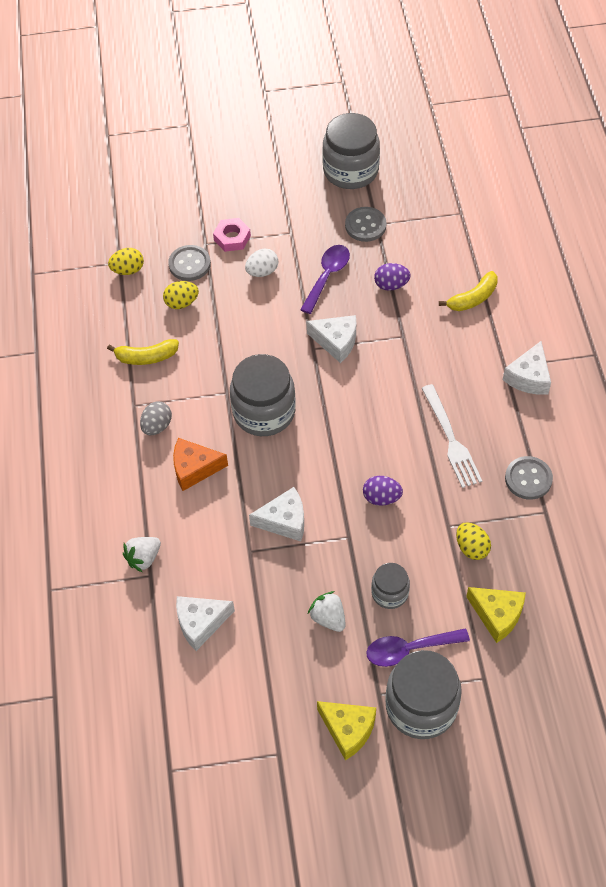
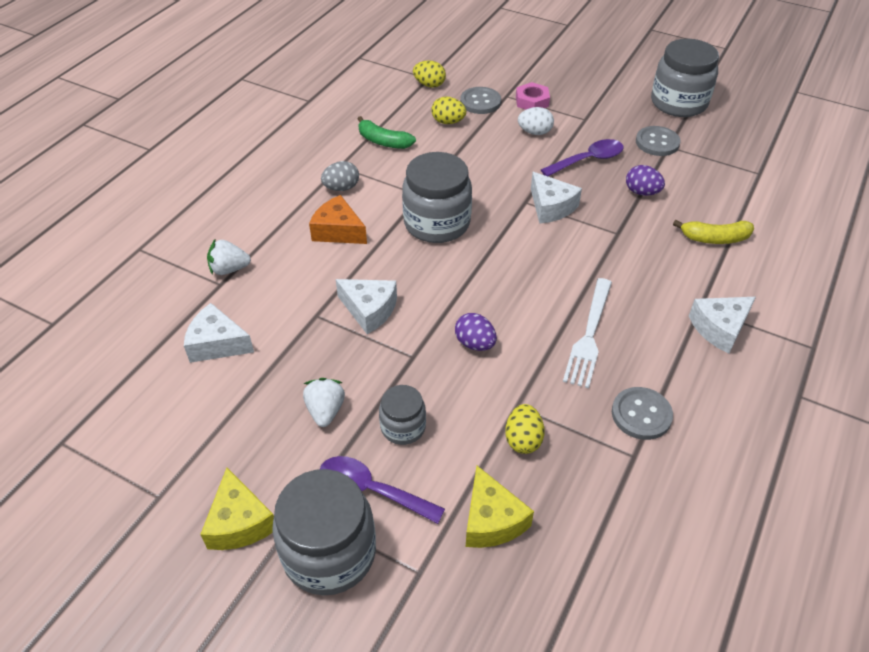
camera: 35 degrees right, 10 degrees down
yellow banana [107,339,179,365] -> green banana [358,116,416,149]

